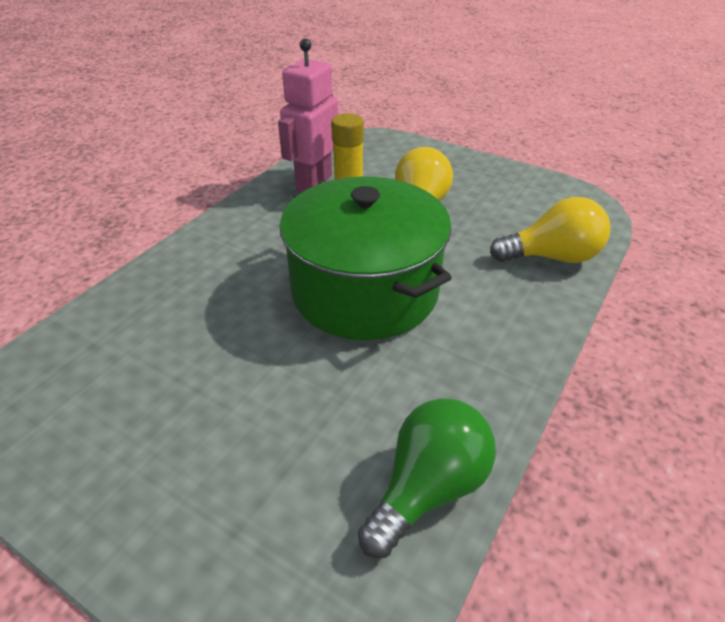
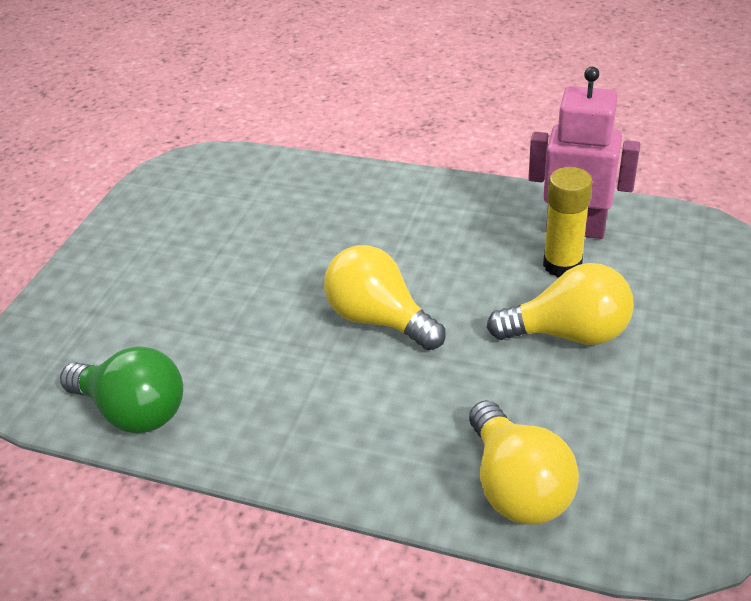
camera: 80 degrees right, 0 degrees up
green pot [279,176,452,340] -> yellow light bulb [324,245,446,350]

